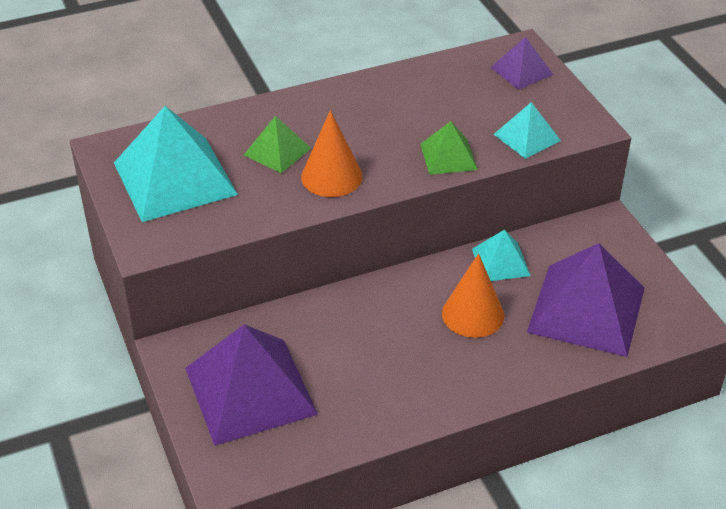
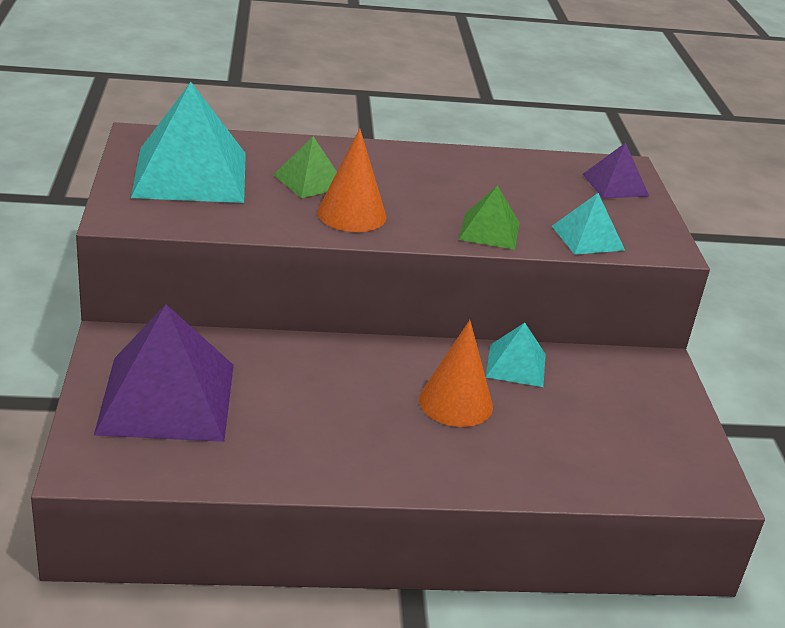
camera: 15 degrees right, 10 degrees down
purple pyramid [527,243,645,357] -> none

